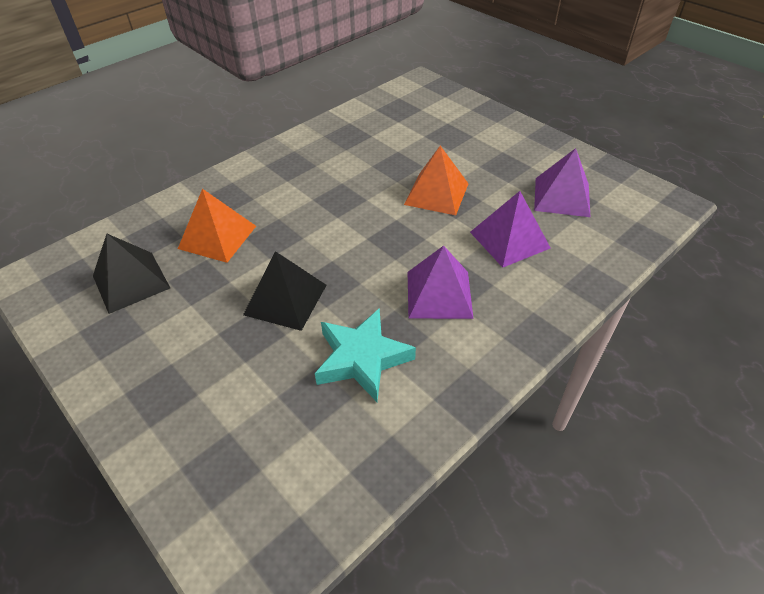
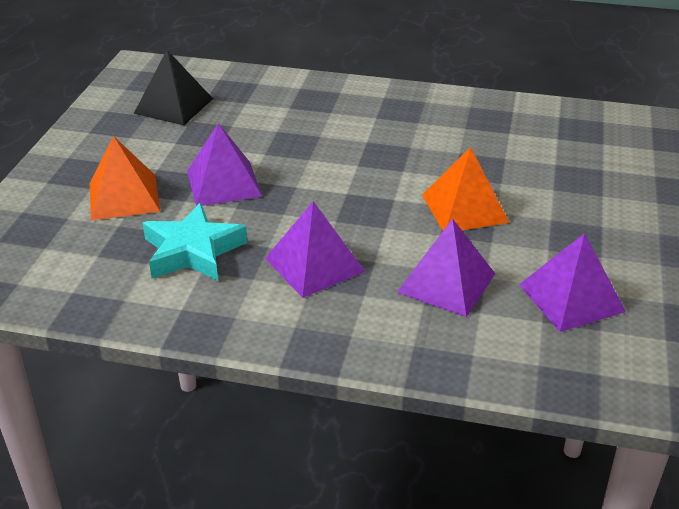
camera: 55 degrees right, 10 degrees down
orange pyramid [178,189,256,263] -> orange pyramid moved to [90,136,160,221]
black pyramid [243,251,326,331] -> purple pyramid [187,123,262,206]

